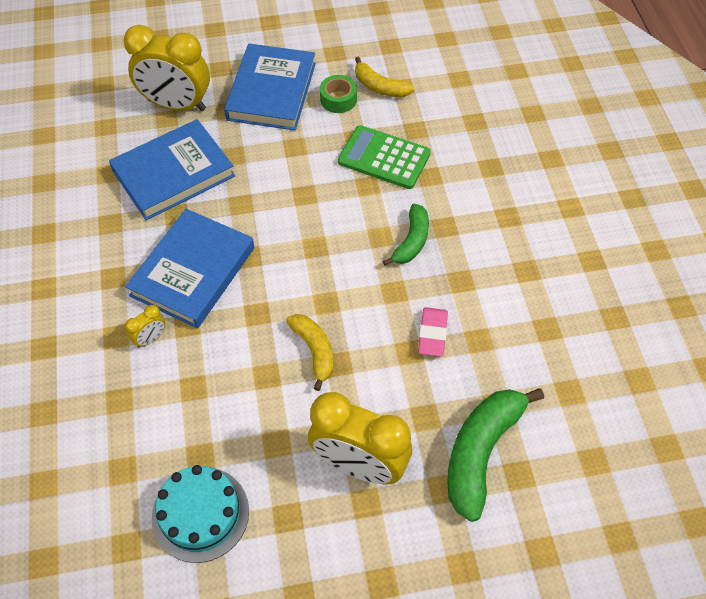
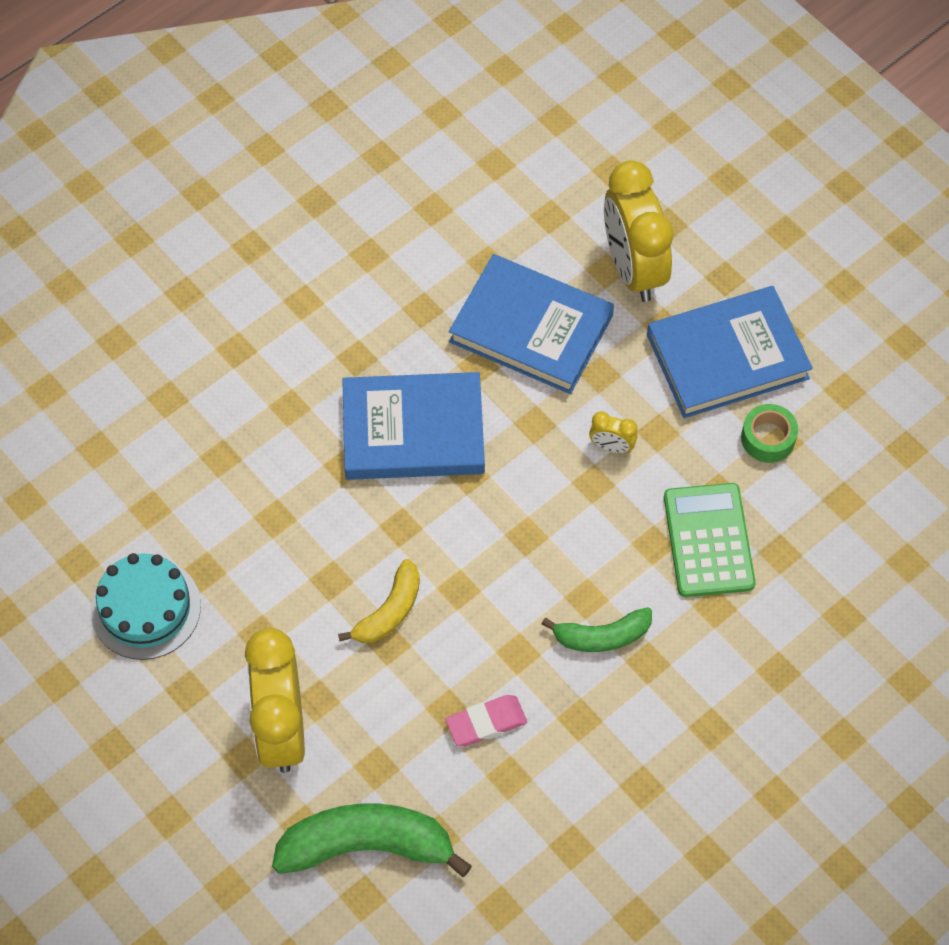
camera: 60 degrees right, 5 degrees up
yellow clock [125,305,166,348] -> yellow clock moved to [589,411,638,453]
yellow banana [355,57,414,98] -> none

